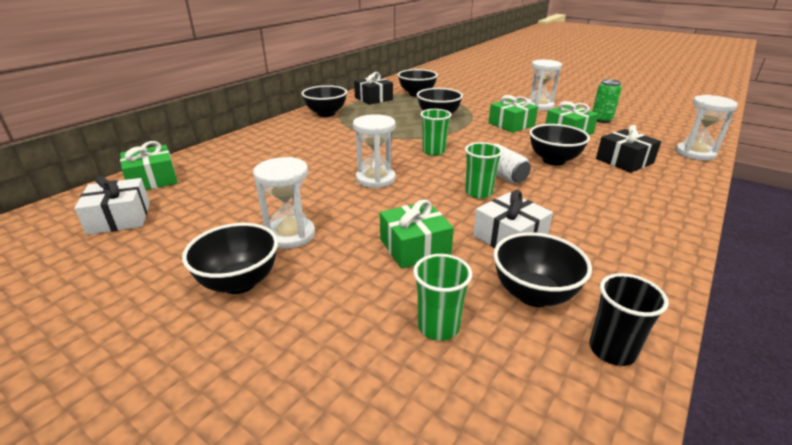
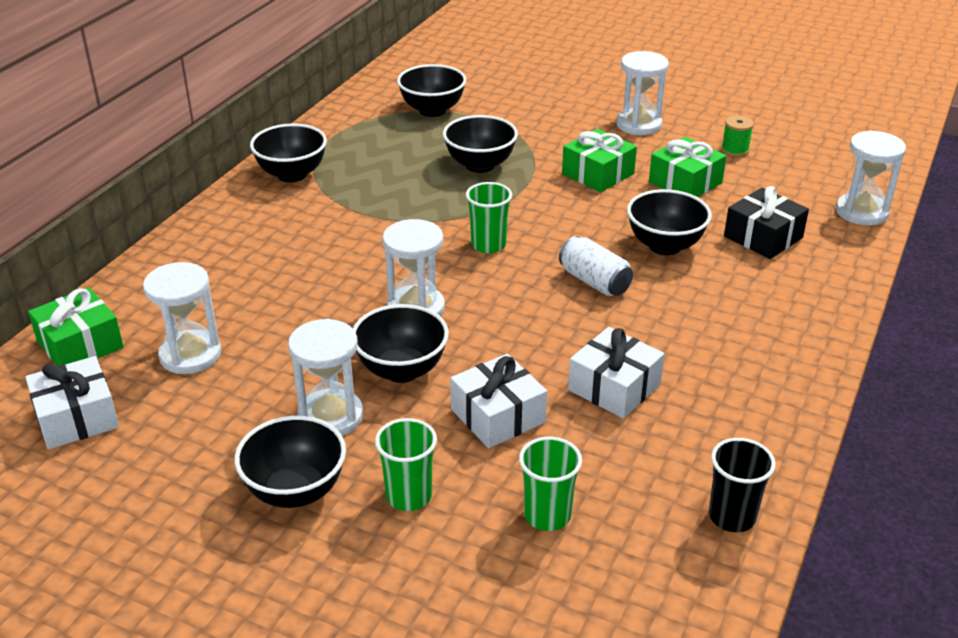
camera: 10 degrees left, 5 degrees up
black gift [354,72,393,105] -> none
green gift [380,199,454,269] -> white gift [450,354,547,448]
green cup [465,142,503,199] -> green cup moved to [375,418,437,511]
black bowl [493,232,592,307] -> black bowl moved to [353,304,449,383]
green can [592,79,622,123] -> green spool [721,115,754,157]
none -> white hourglass [143,262,221,374]

